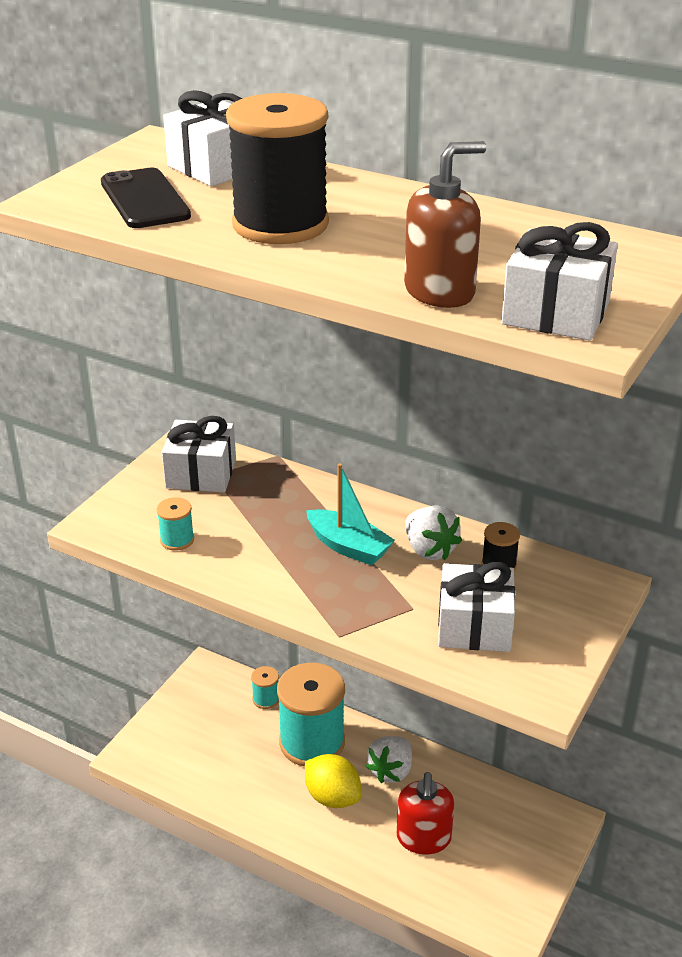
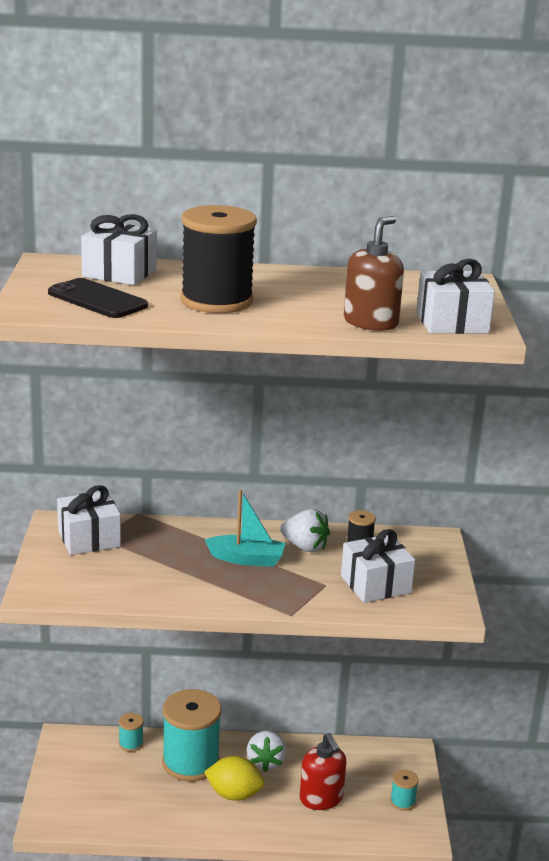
camera: 30 degrees left, 10 degrees down
turquoise spool [157,497,194,551] -> turquoise spool moved to [390,769,419,811]

